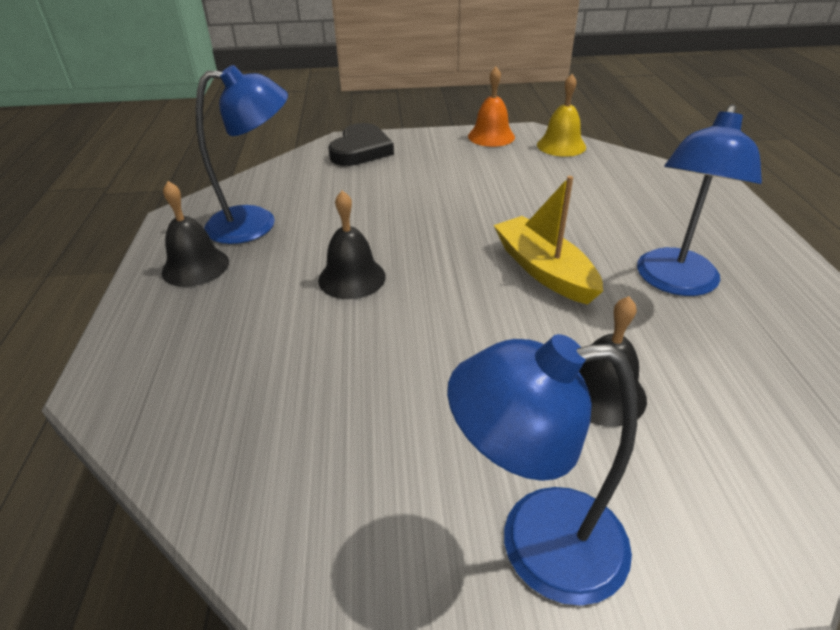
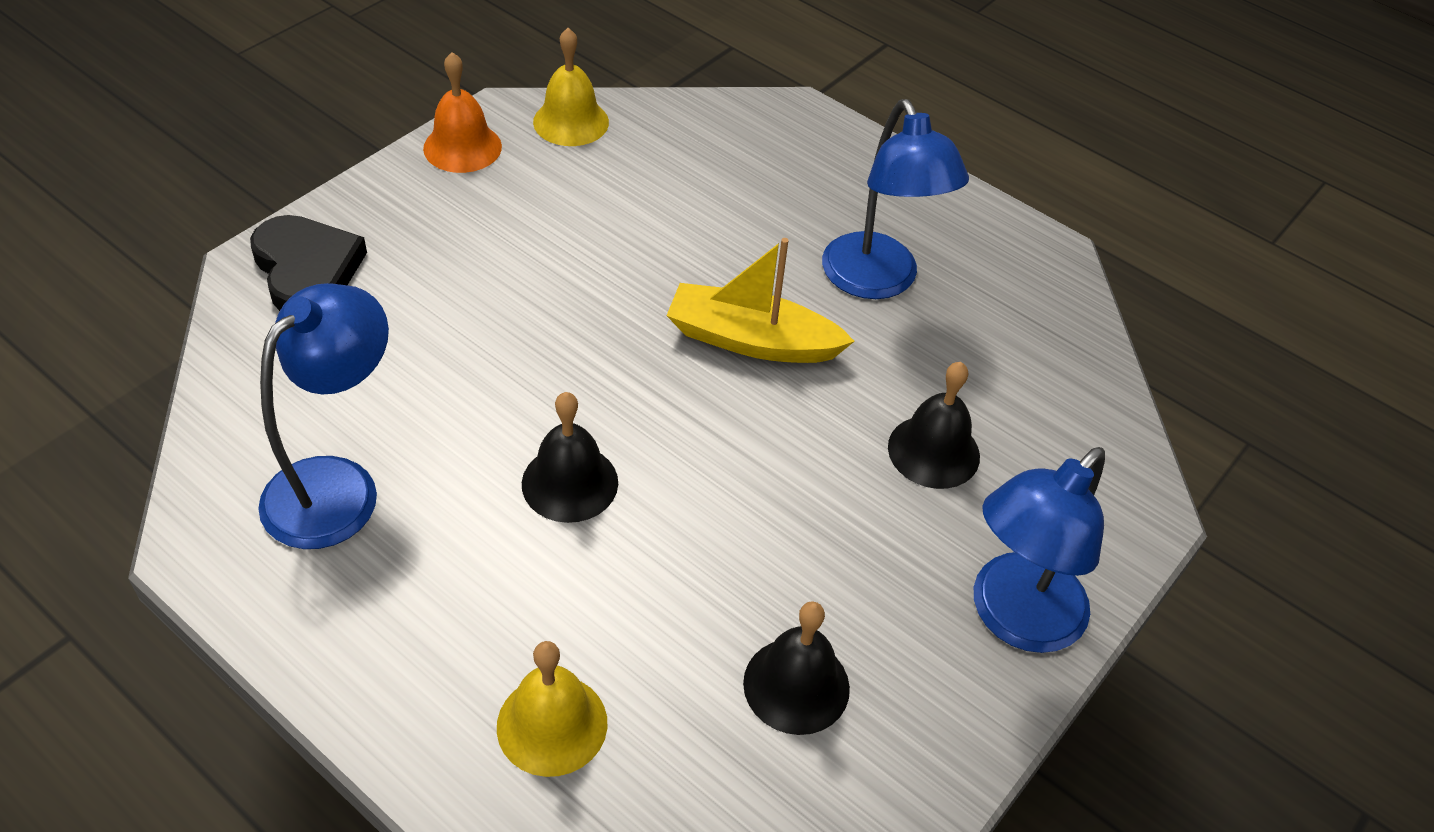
camera: 50 degrees left, 10 degrees up
black bell [162,181,229,287] -> black bell moved to [743,601,850,735]
none -> yellow bell [497,641,607,777]

